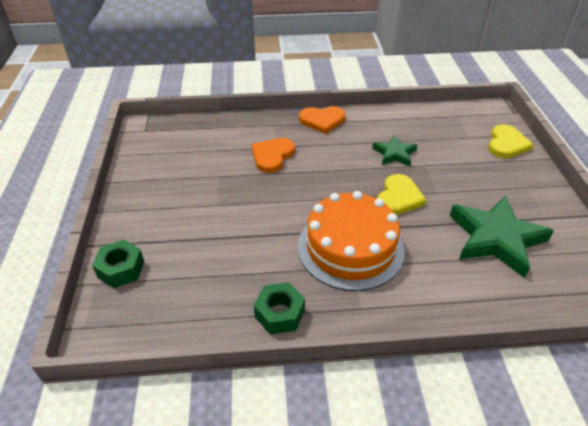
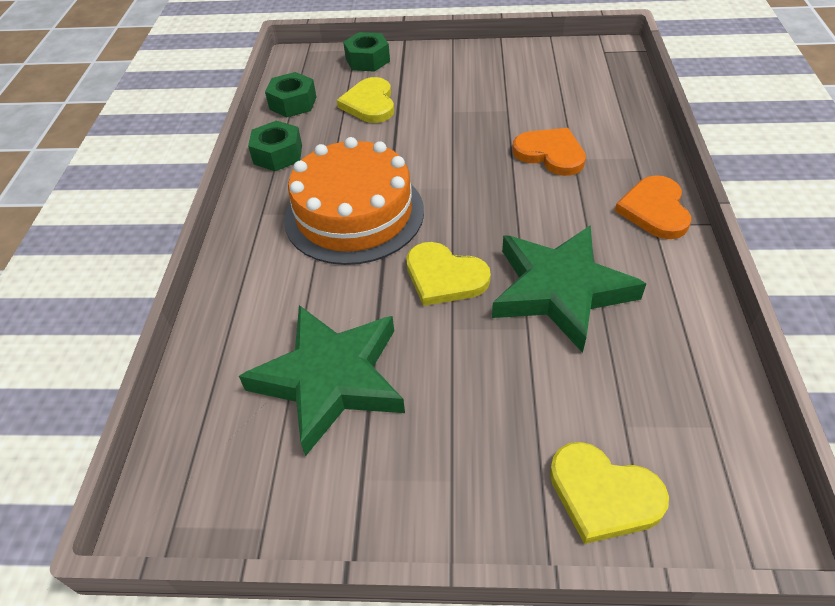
camera: 100 degrees right, 5 degrees up
green star [372,135,417,166] -> green star [492,225,647,353], size x1.85
none -> green nut [265,72,316,117]
none -> yellow heart [337,77,394,123]

